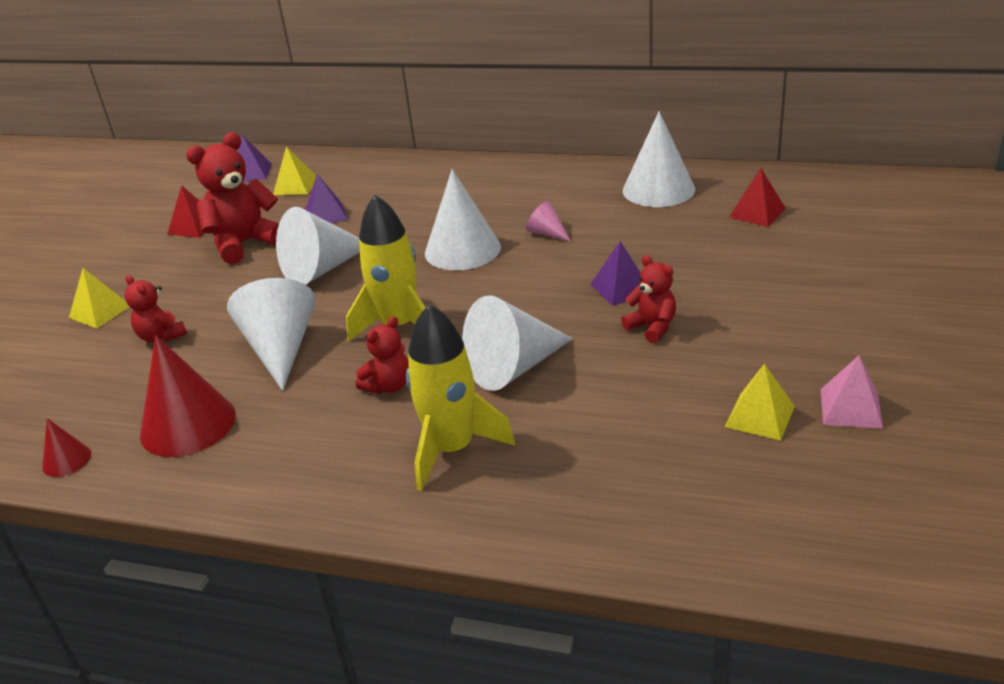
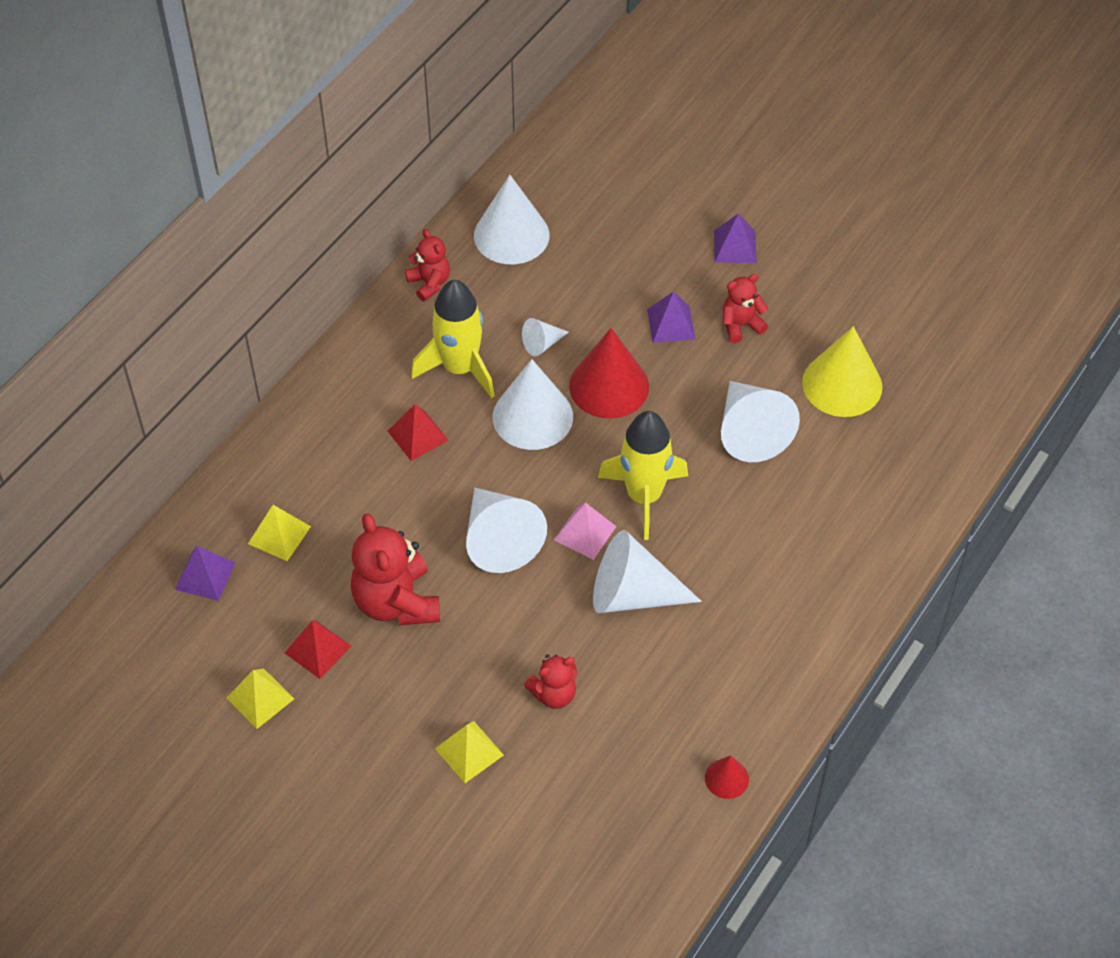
camera: 75 degrees left, 20 degrees up
red cone [140,335,236,457] -> red cone moved to [569,328,649,419]
purple pyramid [305,174,348,224] -> purple pyramid moved to [714,213,756,263]
red teddy bear [356,317,409,394] -> red teddy bear moved to [405,229,450,301]
yellow rocket [406,304,515,491] -> yellow rocket moved to [411,280,495,398]
pink cone [526,201,571,242] -> white cone [522,318,569,357]
yellow pyramid [725,363,795,441] -> yellow pyramid moved to [226,668,294,729]
red pyramid [729,168,786,227] -> red pyramid moved to [388,404,449,461]
pink pyramid [821,355,883,429] -> pink pyramid moved to [554,503,617,560]
none -> yellow cone [802,326,882,417]

